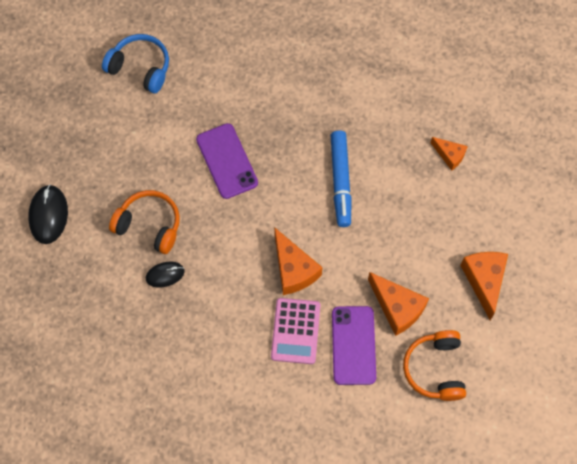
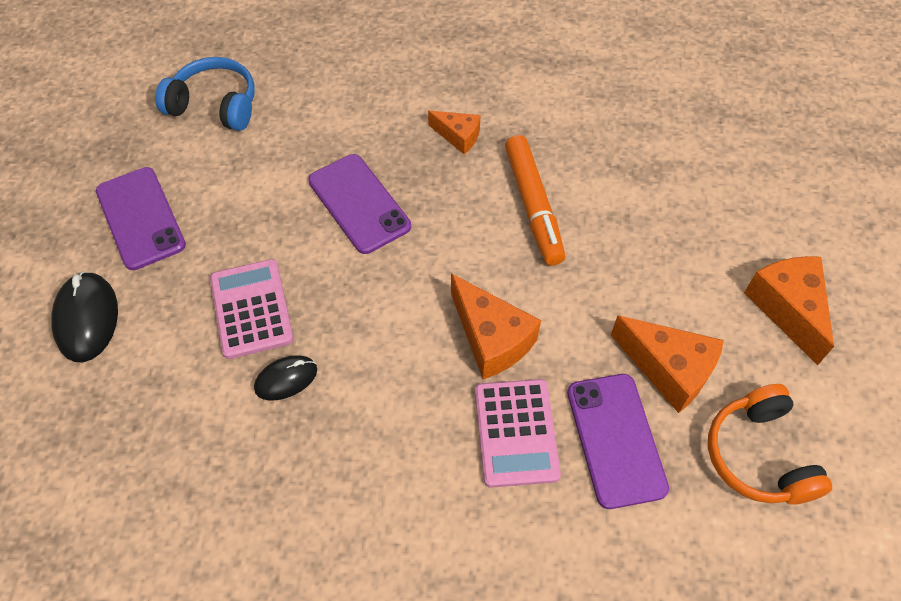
camera: 10 degrees left, 10 degrees down
orange headphones [109,190,180,254] -> pink calculator [210,259,294,359]
blue marker [331,131,352,227] -> orange marker [505,135,565,266]
orange cheese [430,137,468,171] -> orange cheese moved to [428,111,481,154]
none -> purple phone [96,167,186,270]

